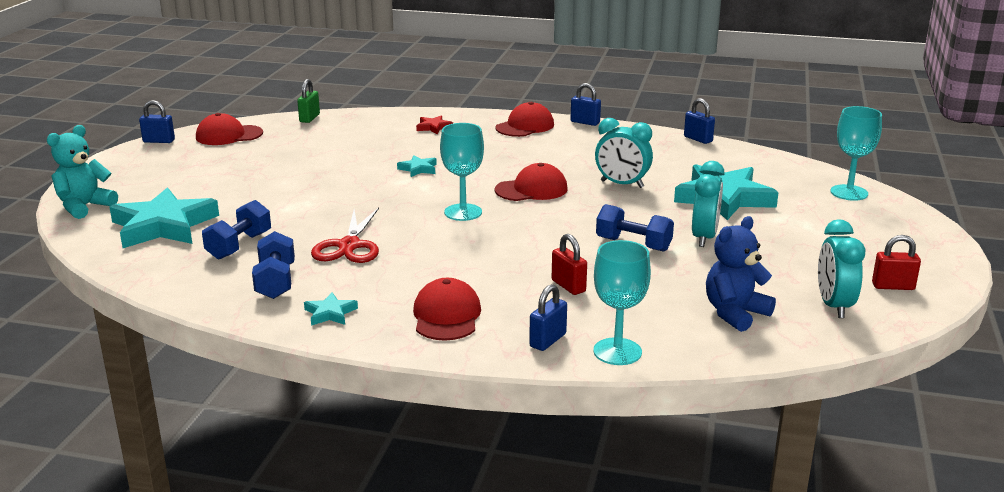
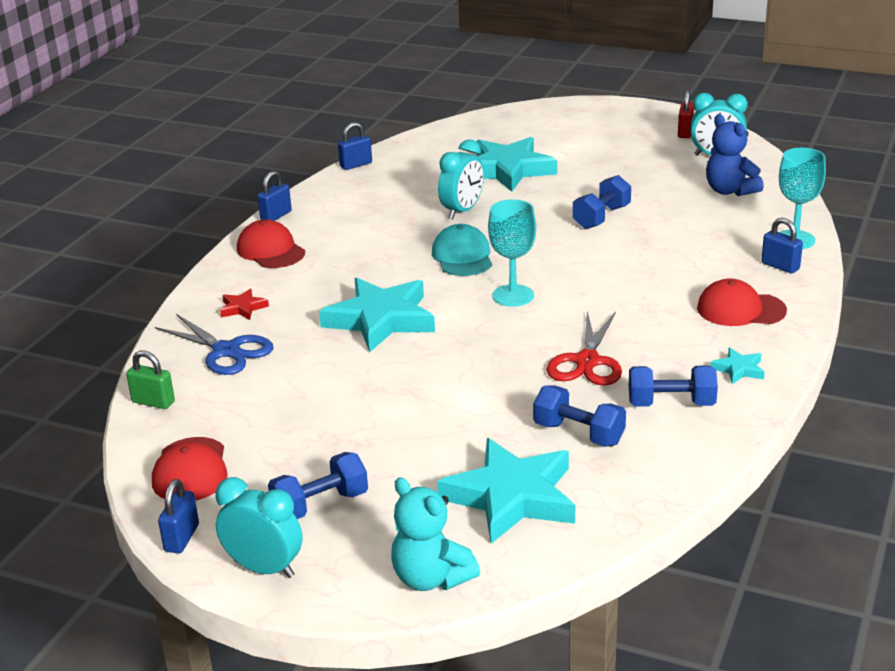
camera: 80 degrees left, 5 degrees up
red scissors [311,208,379,263] -> red scissors turned 90 degrees clockwise [546,311,622,386]
turquoise star [397,155,437,177] -> turquoise star [319,278,435,353], size x2.30
red cap [495,163,568,201] -> turquoise cap [432,224,492,276]
red padlock [552,234,587,295] -> none
turquoise clock [692,161,725,247] -> turquoise clock moved to [216,477,302,578]
turquoise goblet [830,106,882,201] -> none
none -> blue scissors [155,314,274,375]
none -> blue dumbbell [268,452,368,519]

